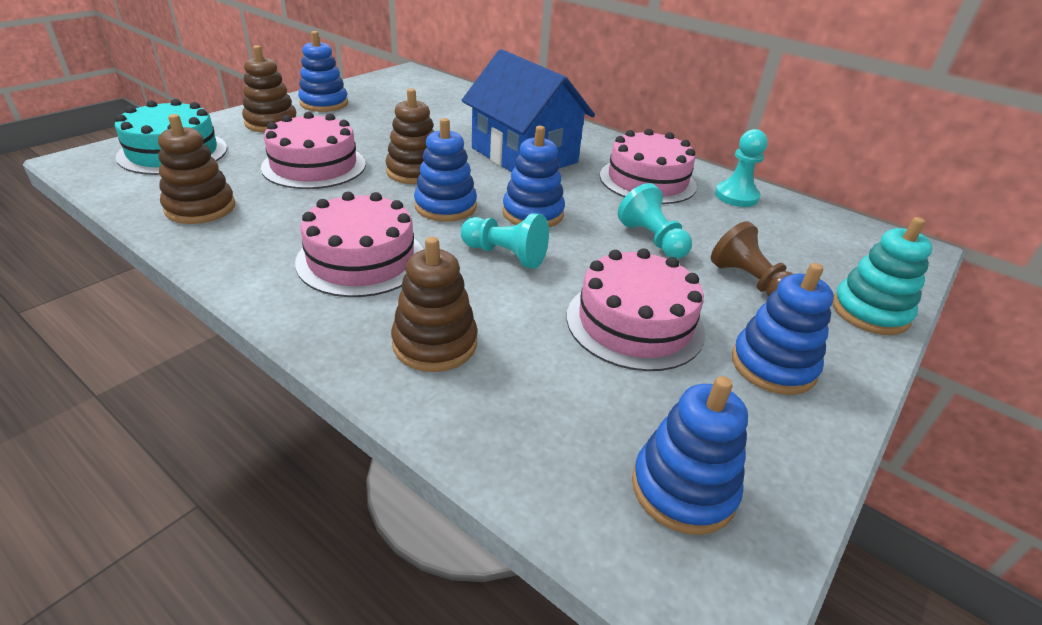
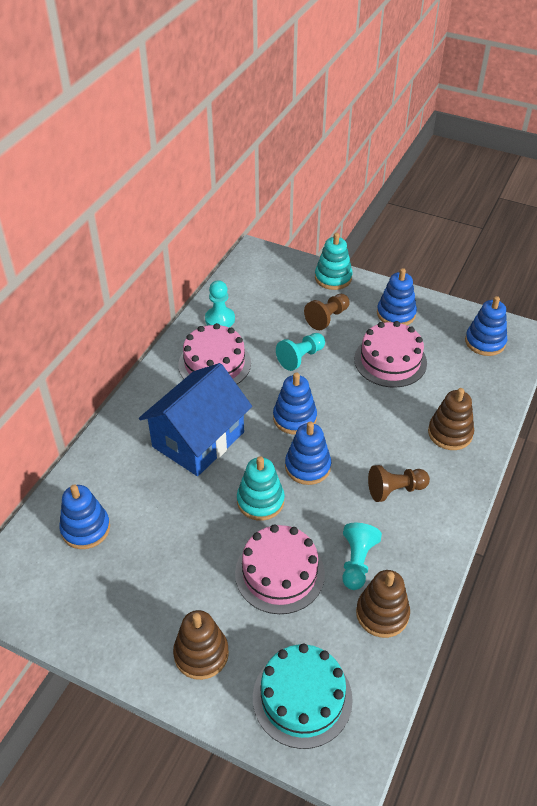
camera: 100 degrees left, 10 degrees up
pink cake [295,192,423,297] -> brown pawn [368,465,430,502]
blue stacking toy [298,31,348,112] -> blue stacking toy moved to [59,485,110,549]
brown stacking toy [385,88,435,184] -> turquoise stacking toy [237,456,285,521]
turquoise pawn [461,213,549,269] -> turquoise pawn moved to [342,523,382,590]

